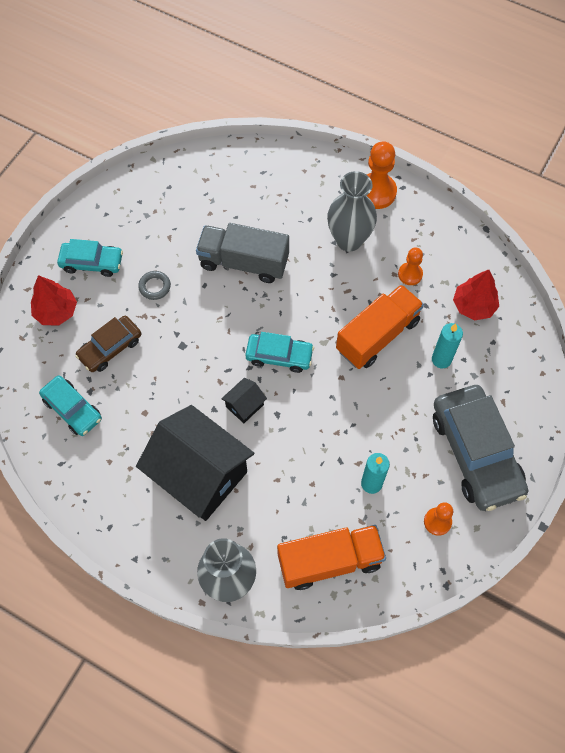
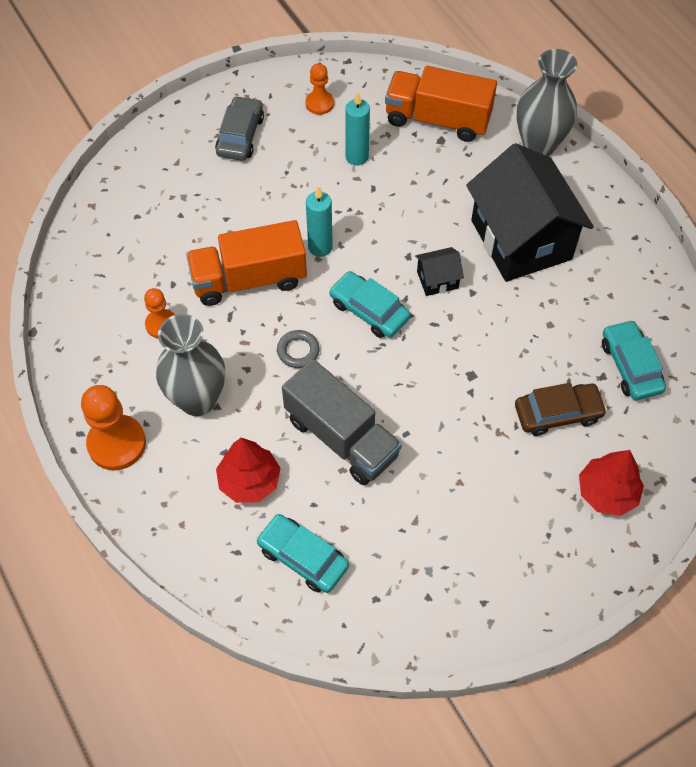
camera: 150 degrees left, 5 degrees down
turquoise car [57,239,123,277] -> turquoise car moved to [256,514,349,593]
grey ring [138,271,171,300] -> grey ring moved to [277,330,320,368]
turquoise candle [432,323,463,368] -> turquoise candle moved to [306,187,333,257]
grey car [433,385,528,511] -> grey car [215,96,264,161], size x0.55
red tree [453,270,499,320] -> red tree moved to [216,438,281,503]

